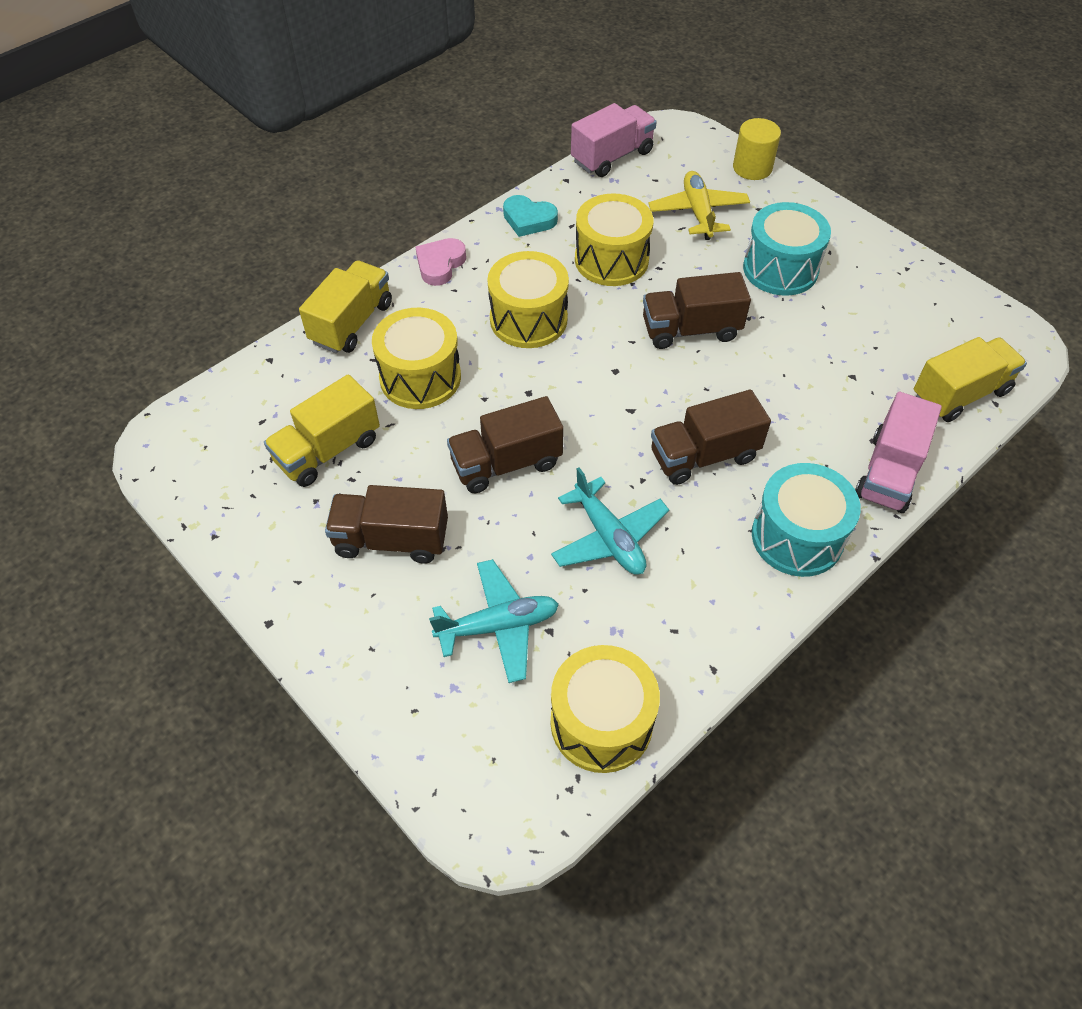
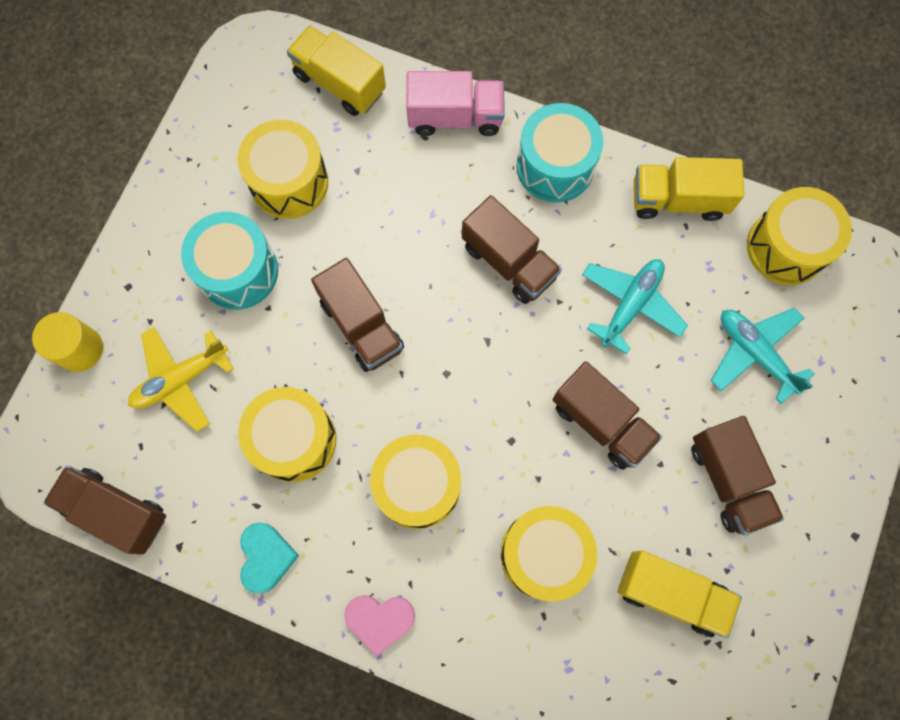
camera: 115 degrees left, 20 degrees up
yellow truck [299,260,392,353] -> yellow truck moved to [634,157,744,221]
pink truck [571,103,657,177] -> brown truck [43,466,166,554]
none -> yellow drum [237,120,328,219]

